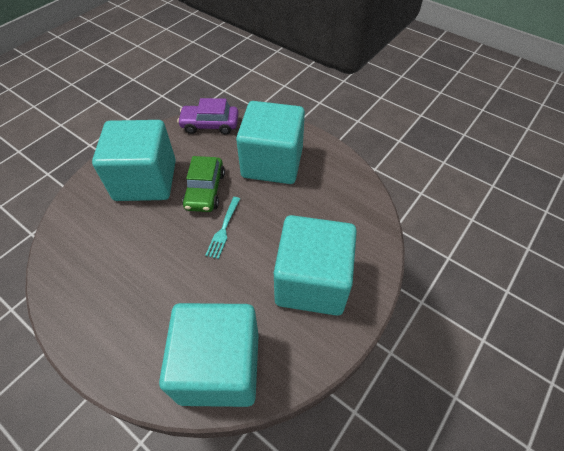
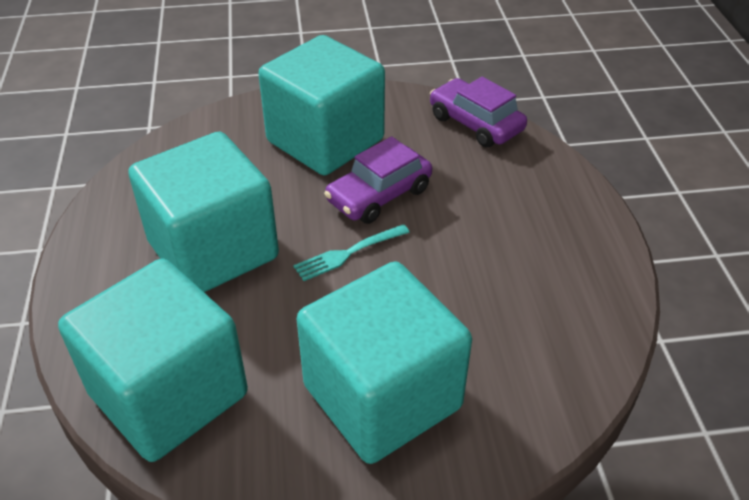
camera: 45 degrees right, 10 degrees down
green car [182,156,225,212] -> purple car [324,136,432,224]
turquoise cube [236,101,305,184] -> turquoise cube moved to [128,132,279,292]

